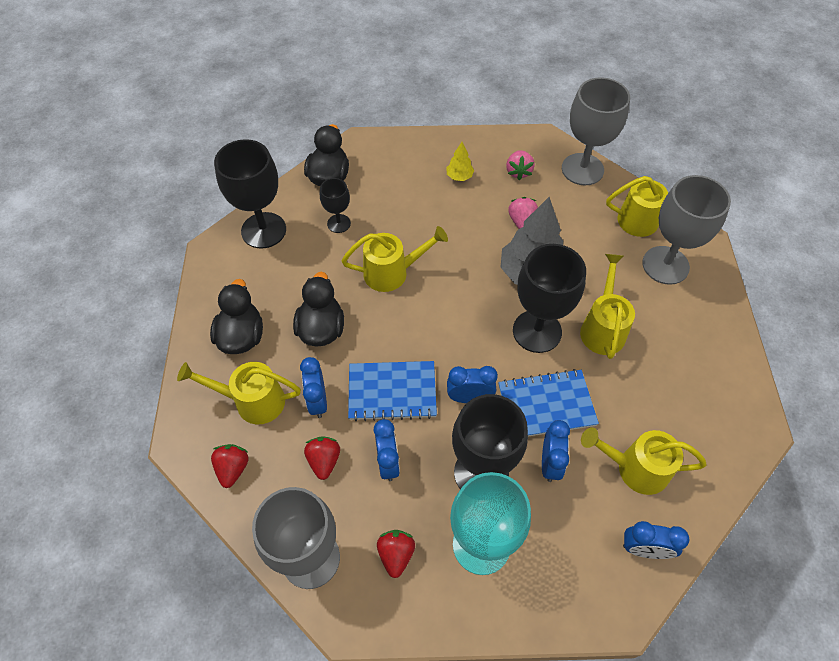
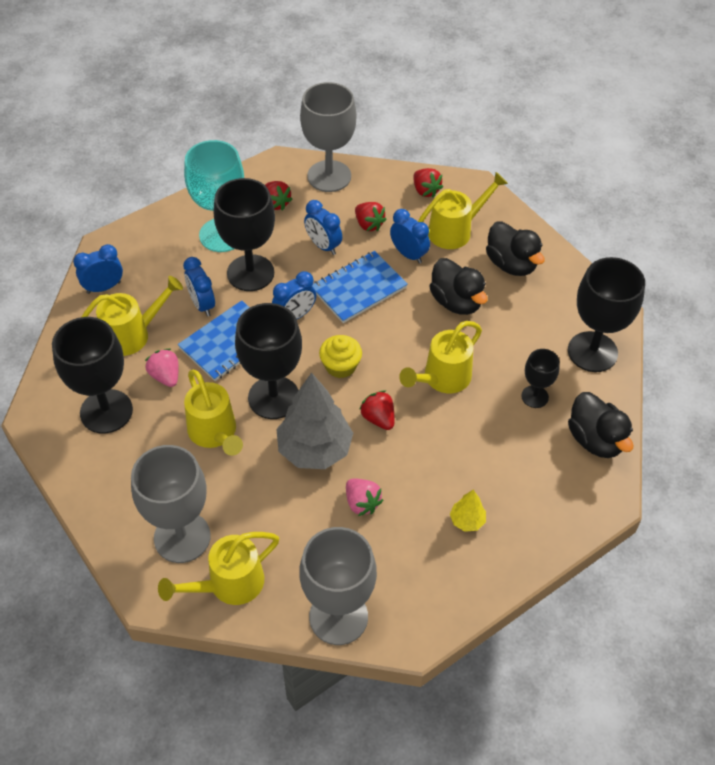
camera: 145 degrees right, 5 degrees down
pink strawberry [506,150,535,180] -> pink strawberry moved to [145,349,179,387]
none -> black goblet [52,317,133,433]
none -> yellow cupcake [319,335,362,378]
none -> red strawberry [359,390,395,430]

